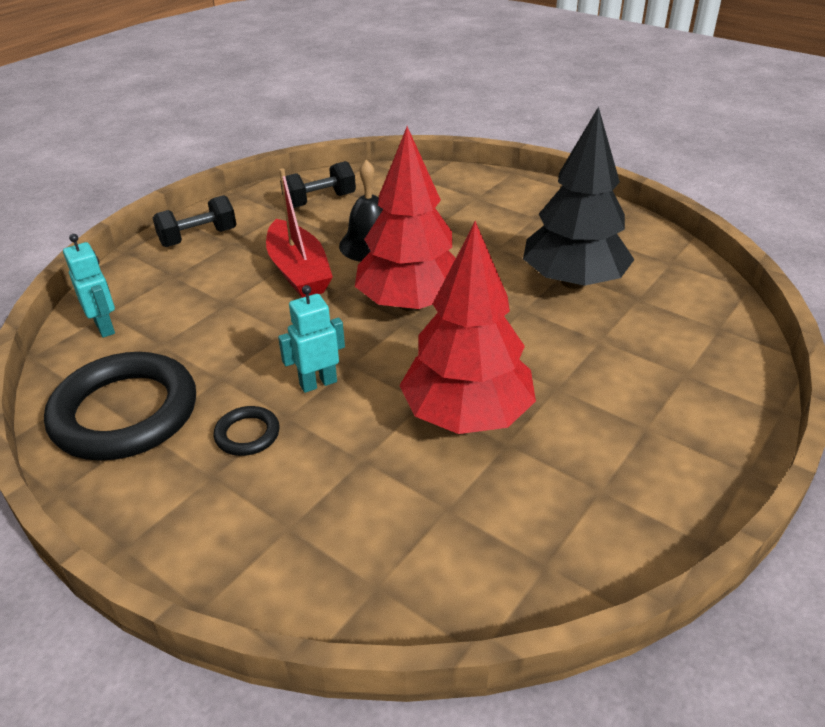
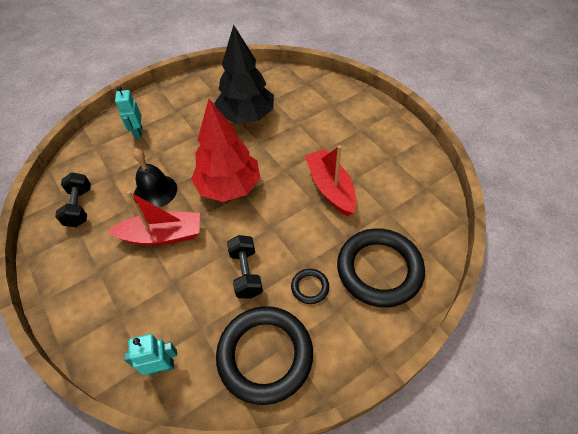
camera: 70 degrees left, 15 degrees up
black dumbbell [153,195,237,247] -> black dumbbell moved to [227,235,263,299]
turquoise robot [278,285,345,393] -> turquoise robot moved to [115,86,142,139]
red tree [399,221,536,434] -> red boat [305,145,356,216]
none -> black ring [337,228,425,307]

